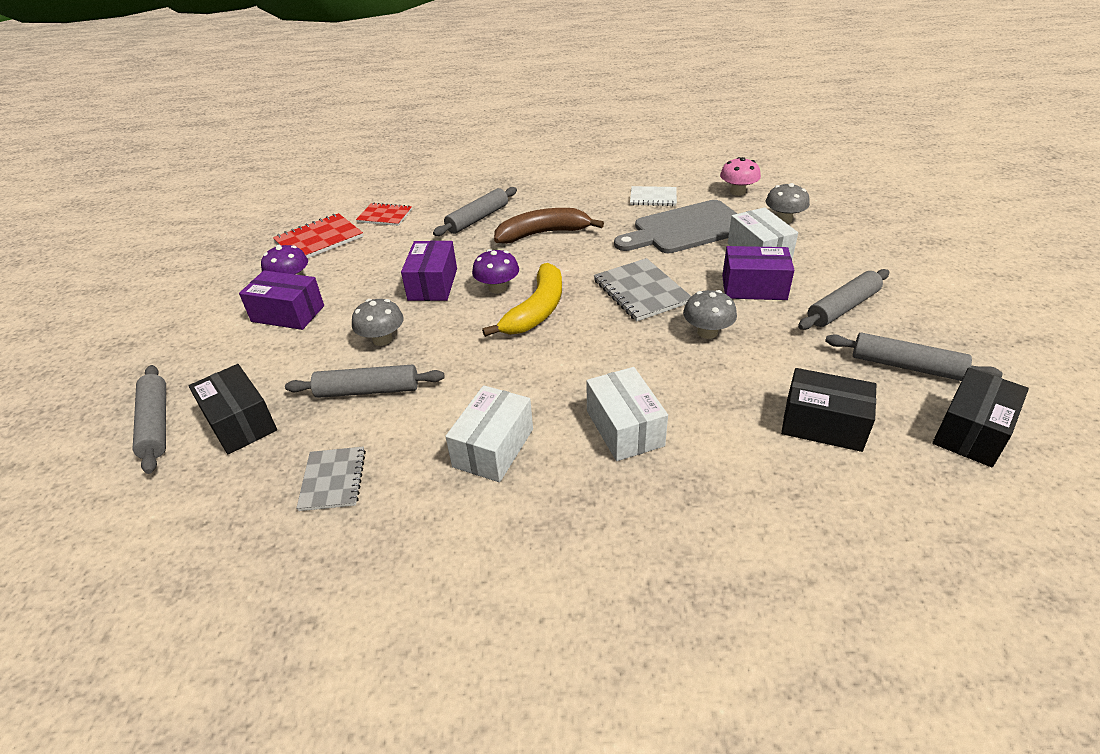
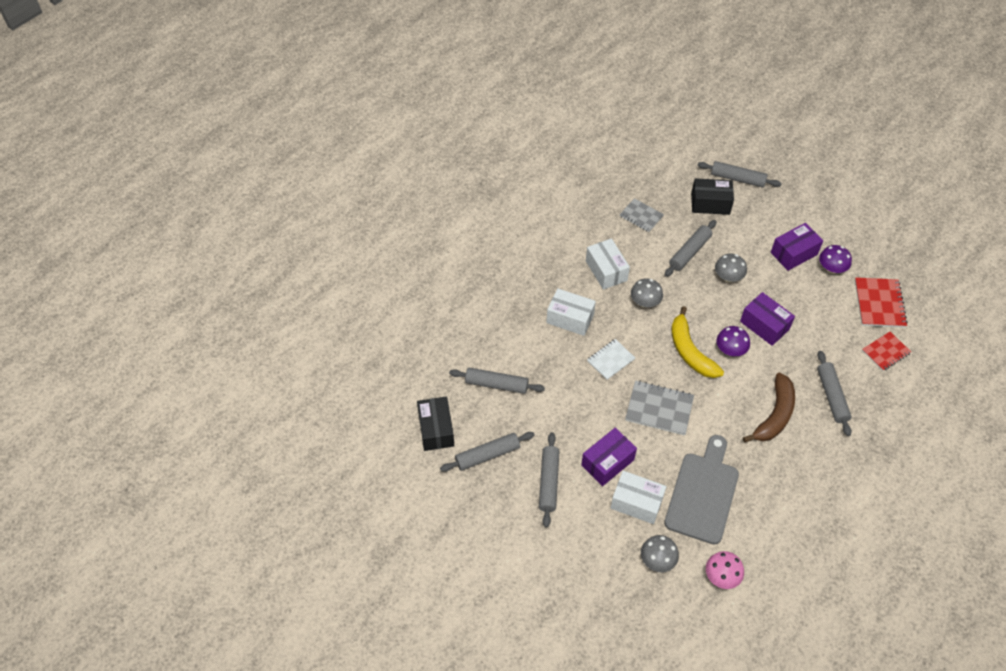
camera: 130 degrees right, 15 degrees up
white notebook [630,186,677,206] -> white notebook moved to [587,339,635,380]
grey mushroom [683,290,737,339] -> grey mushroom moved to [631,278,663,308]
black box [781,368,876,452] -> grey rolling pin [449,368,545,394]

